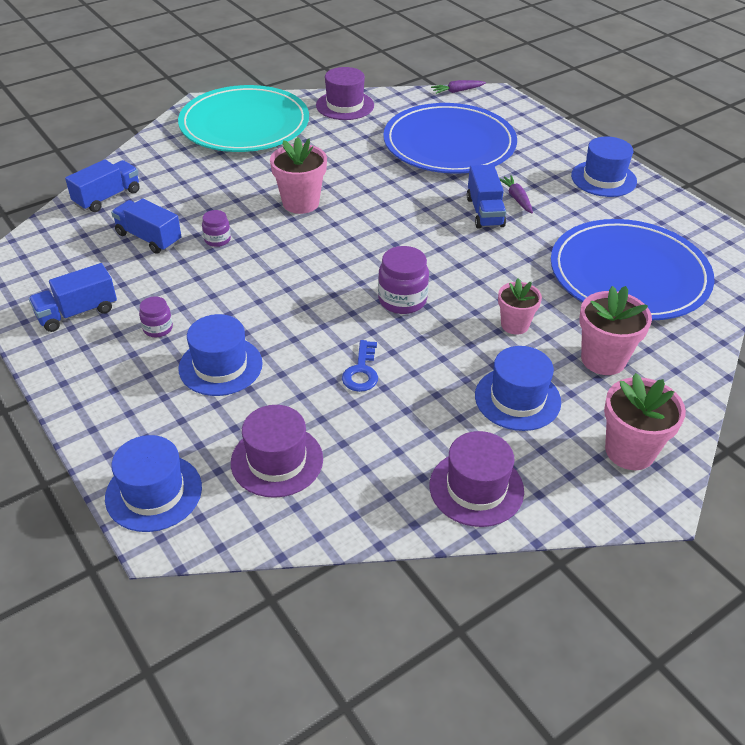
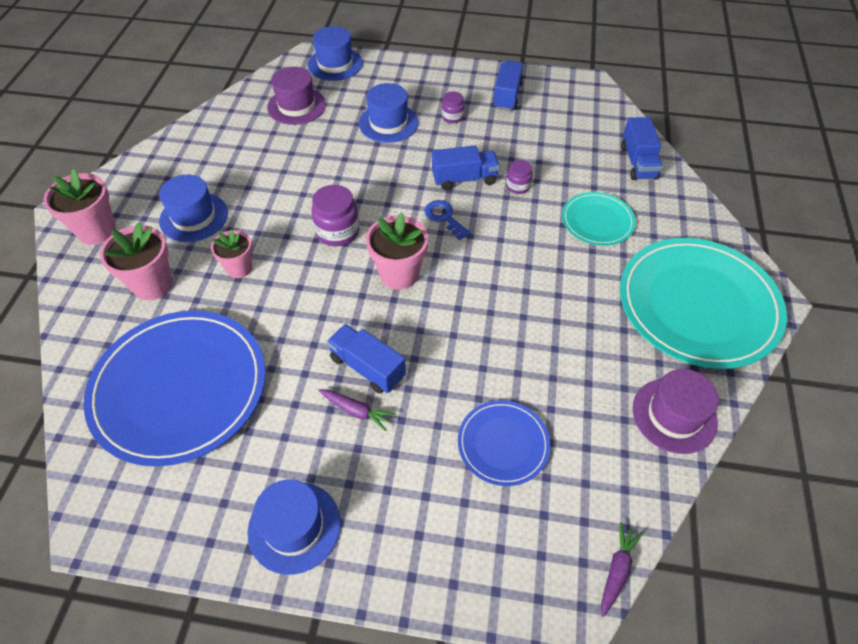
camera: 135 degrees right, 10 degrees up
blue truck [111,198,182,254] -> blue truck moved to [432,145,500,190]
pink flower pot [270,137,327,214] -> pink flower pot moved to [366,213,428,290]
blue key [342,340,378,392] -> blue key moved to [424,200,471,240]
blue plate [383,103,517,174] -> blue plate [458,400,550,486], size x0.50
purple hat [429,431,524,527] -> none
none -> turquoise plate [562,192,636,246]

